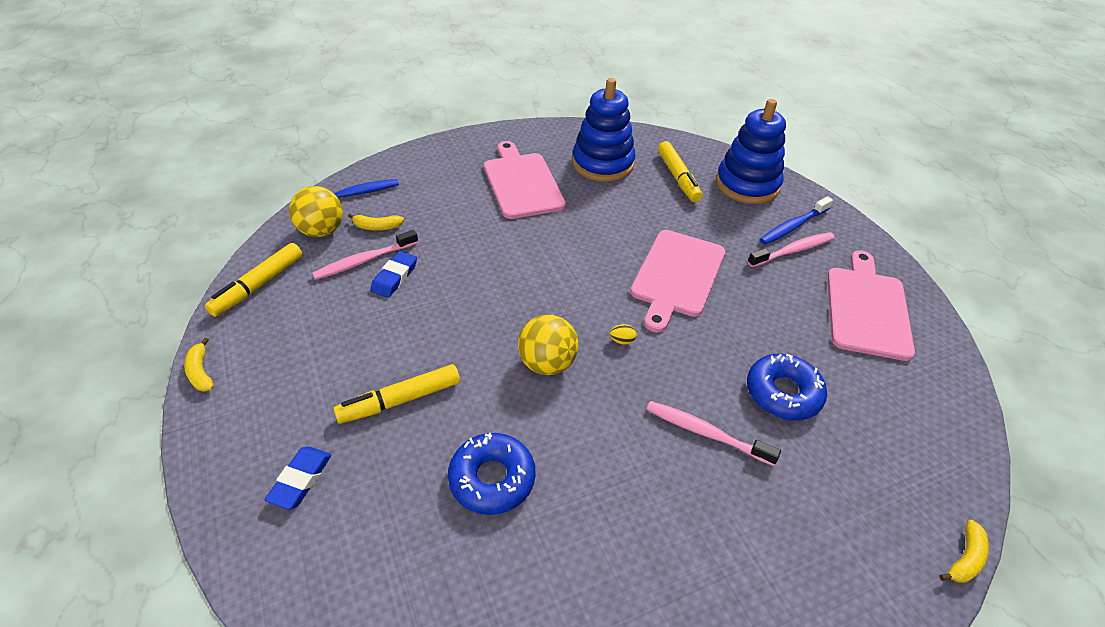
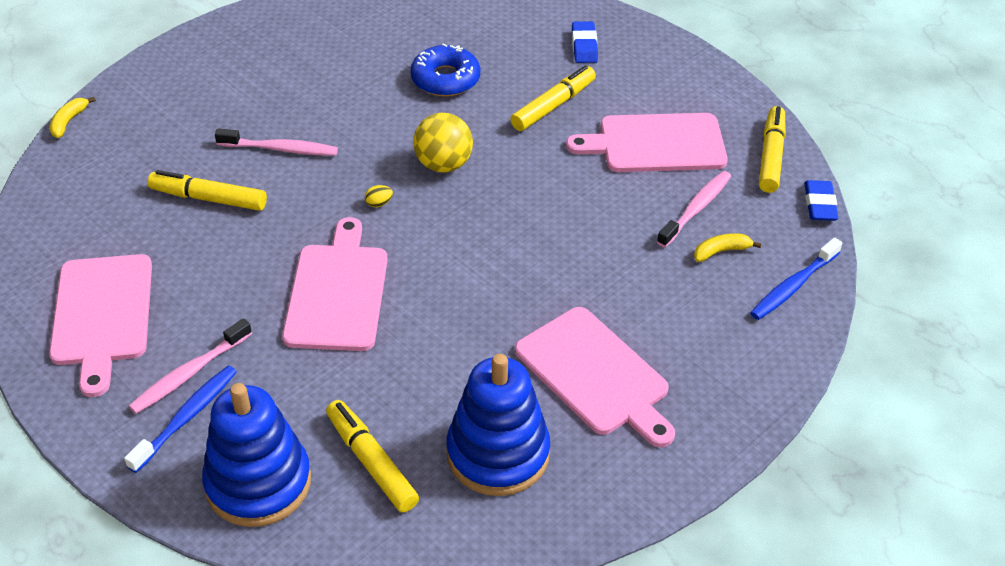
camera: 160 degrees right, 0 degrees up
yellow banana [184,338,214,392] -> none
yellow ball [289,186,343,237] -> none
blue eraser [370,251,417,298] -> blue eraser moved to [804,180,838,221]
blue donut [747,354,827,420] -> yellow marker [148,170,267,211]
none -> pink cutting board [566,113,728,172]

